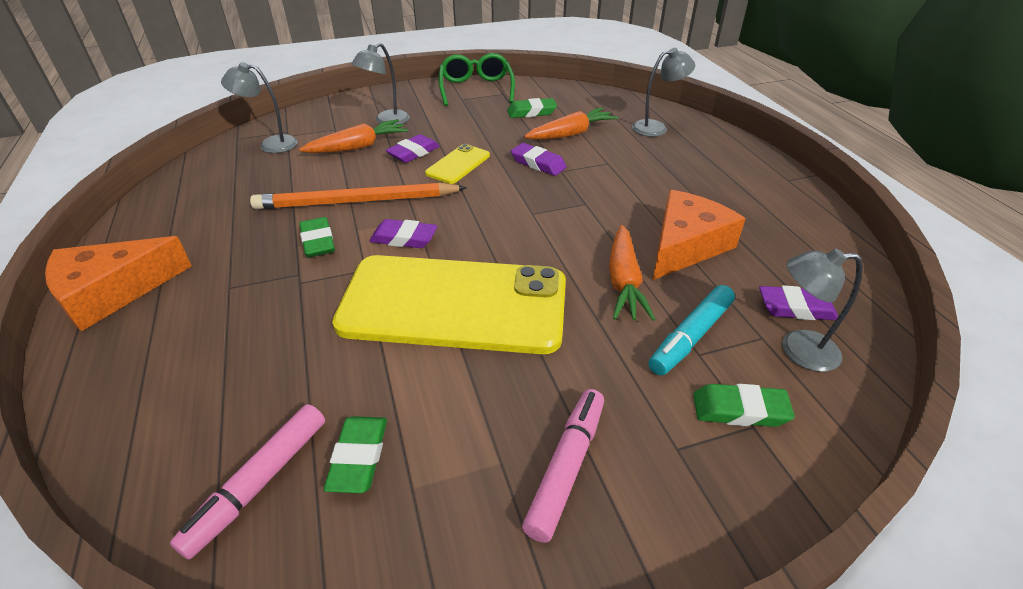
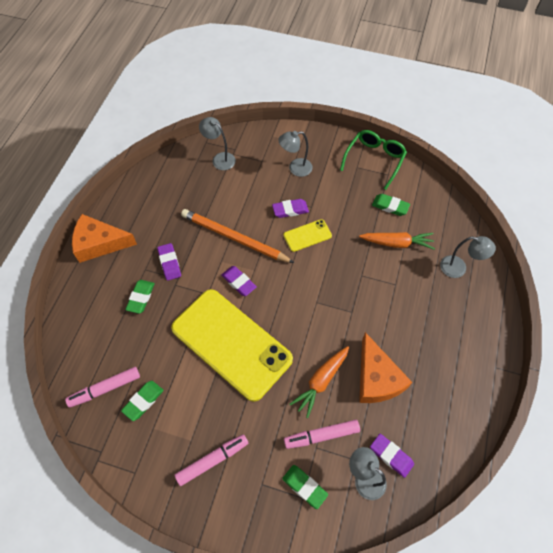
camera: 35 degrees right, 20 degrees up
orange carrot [299,119,408,153] -> none
green eraser [299,217,335,257] -> green eraser moved to [125,280,155,314]
purple eraser [511,143,567,176] -> purple eraser moved to [157,243,181,281]
turquoise marker [648,285,735,376] -> pink marker [284,420,360,449]
orange cheese [653,190,746,280] -> orange cheese turned 90 degrees clockwise [359,332,412,403]

